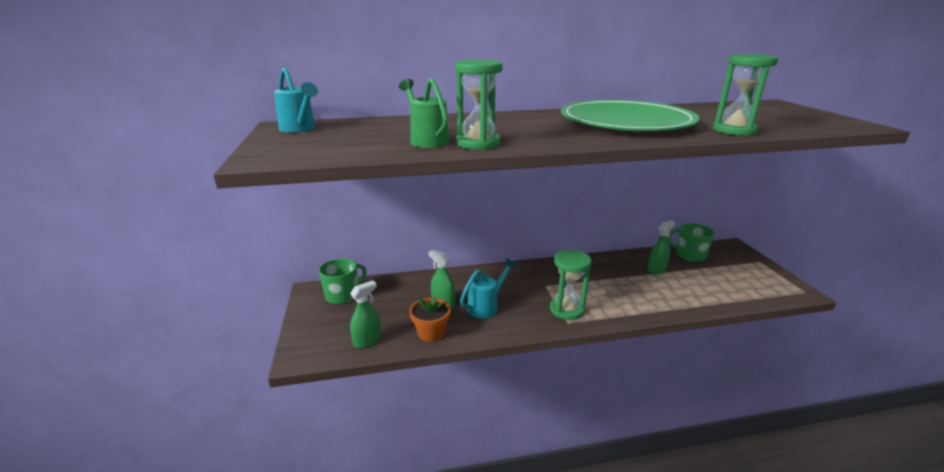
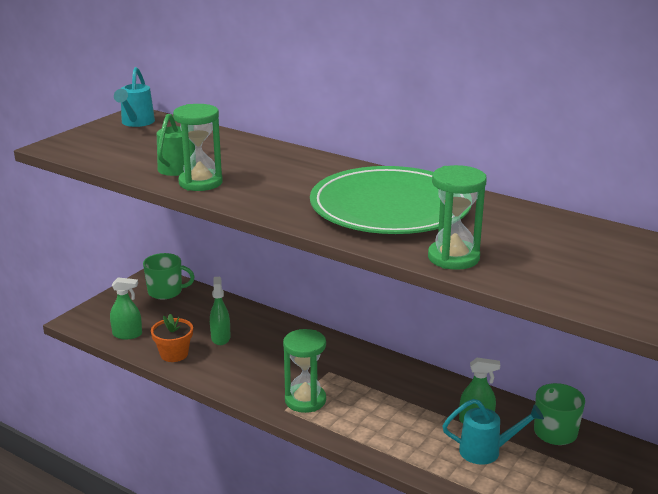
camera: 45 degrees right, 0 degrees up
turquoise watering can [460,258,517,319] -> turquoise watering can moved to [443,399,544,465]

